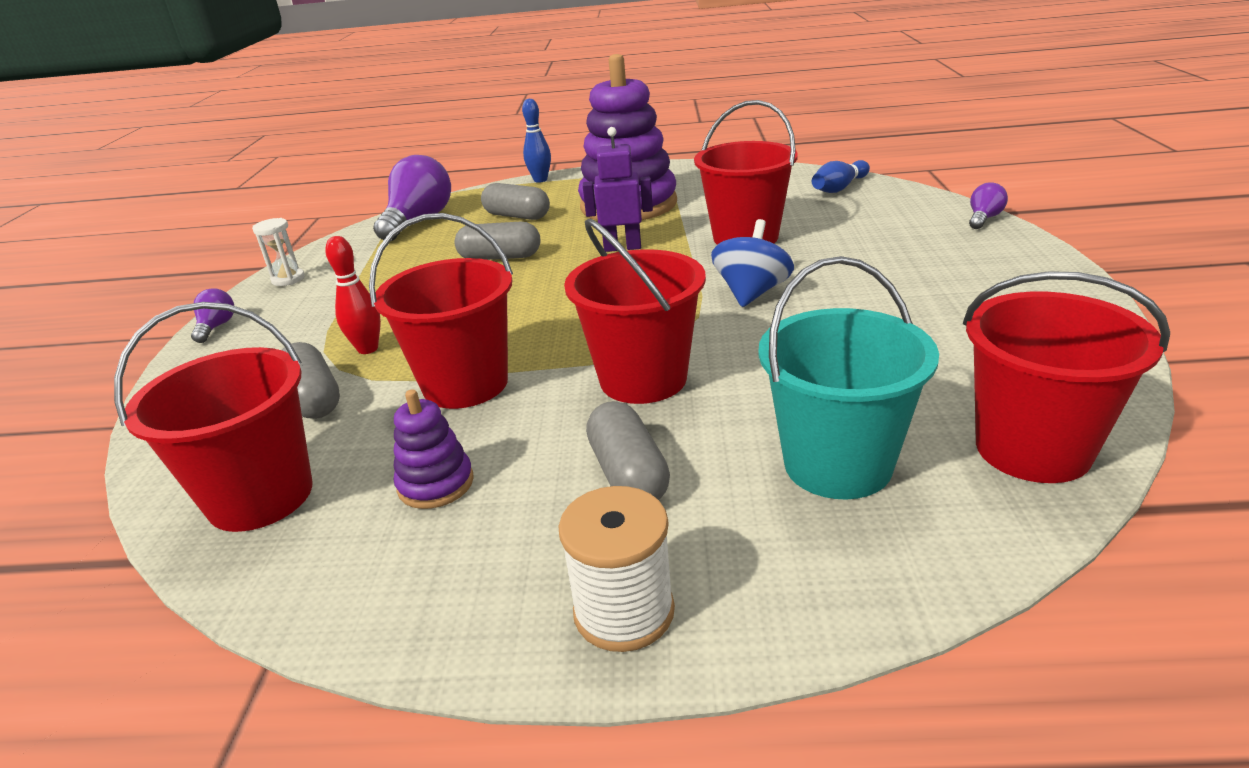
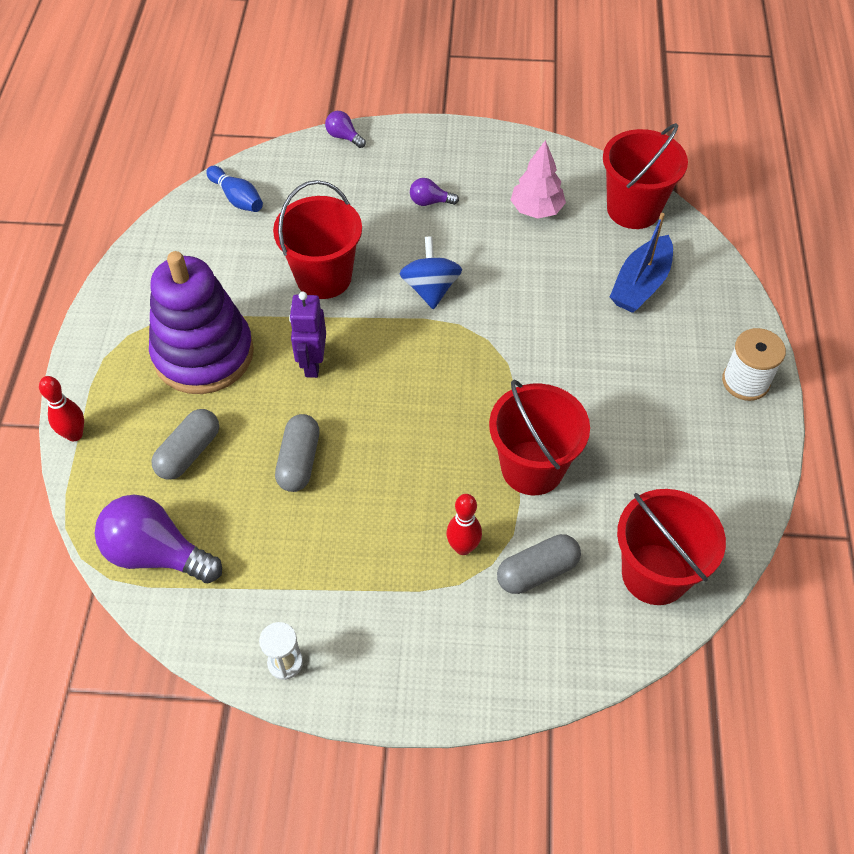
camera: 90 degrees left, 25 degrees up
purple light bulb [191,288,234,343] -> purple light bulb moved to [410,178,459,206]
purple stacking toy [394,389,474,509] -> none
blue bowling pin [522,99,551,183] -> red bowling pin [39,376,84,441]
red bucket [564,219,706,404] -> none
grey capsule [586,401,670,500] -> none
blue spinning top [711,219,794,307] -> blue spinning top turned 60 degrees clockwise [399,236,462,309]
turquoise bucket [758,256,939,500] -> blue boat [610,213,673,313]
none -> pink tree [511,140,566,218]

